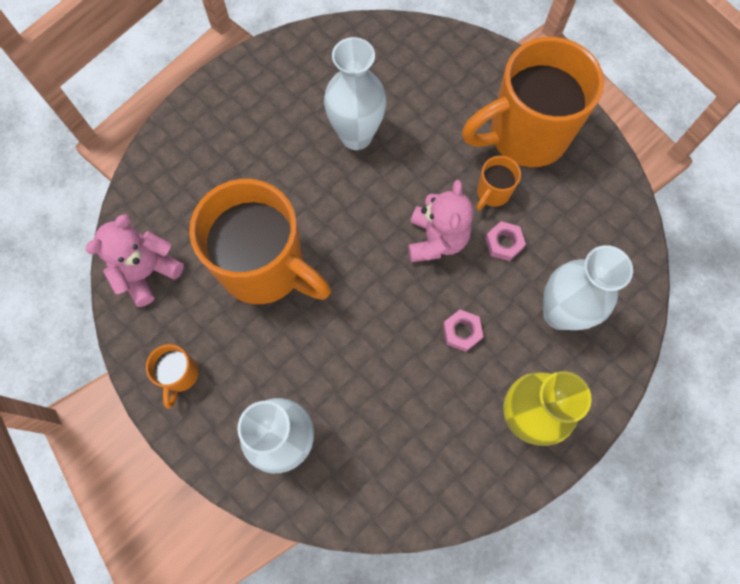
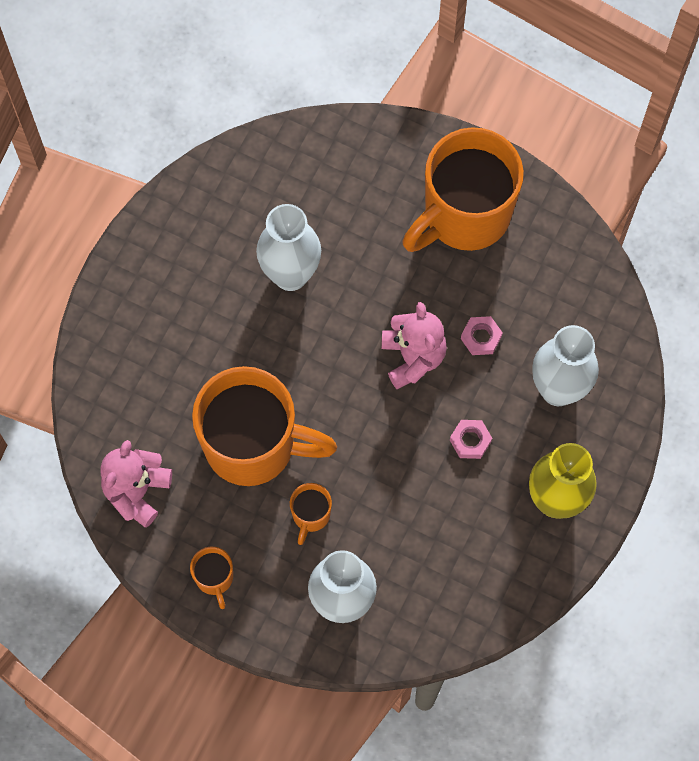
camera: 20 degrees left, 0 degrees up
orange mug [476,156,521,211] -> orange mug moved to [290,483,332,545]

